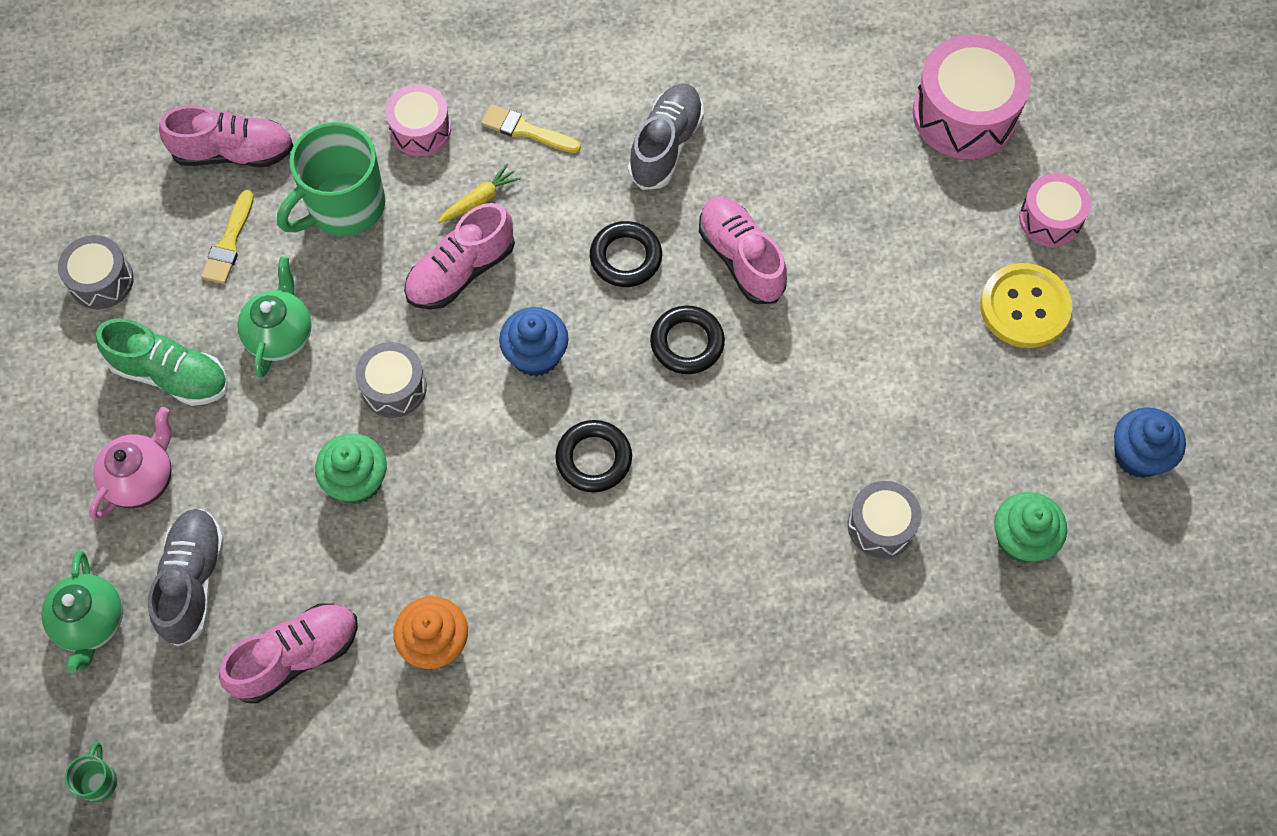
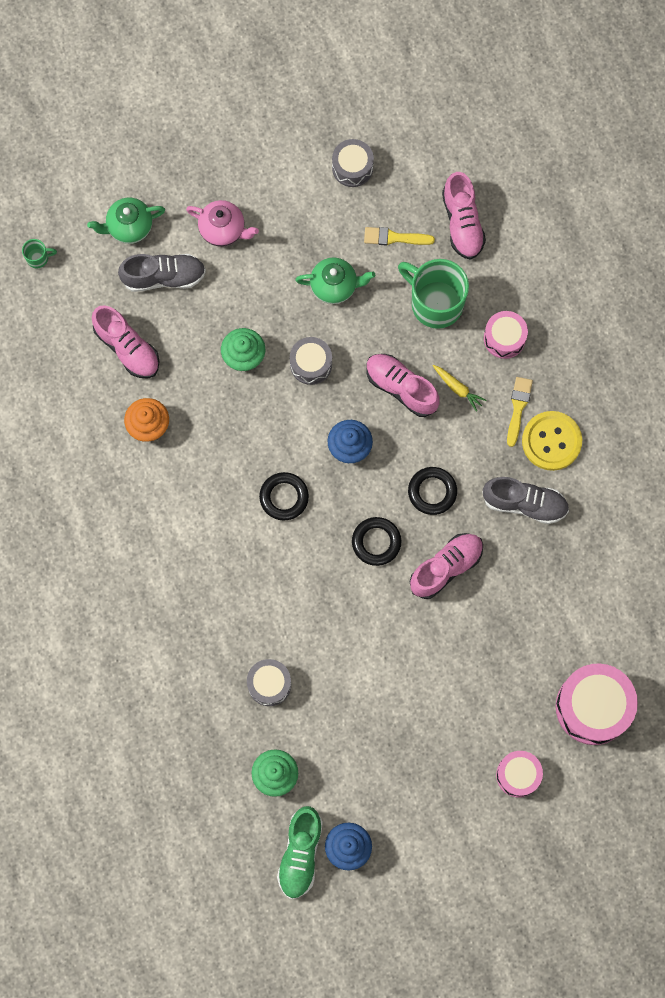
camera: 80 degrees right, 10 degrees up
green shoe [96,318,228,406] -> green shoe moved to [277,806,323,899]
yellow button [980,263,1072,348] -> yellow button moved to [522,411,582,471]

